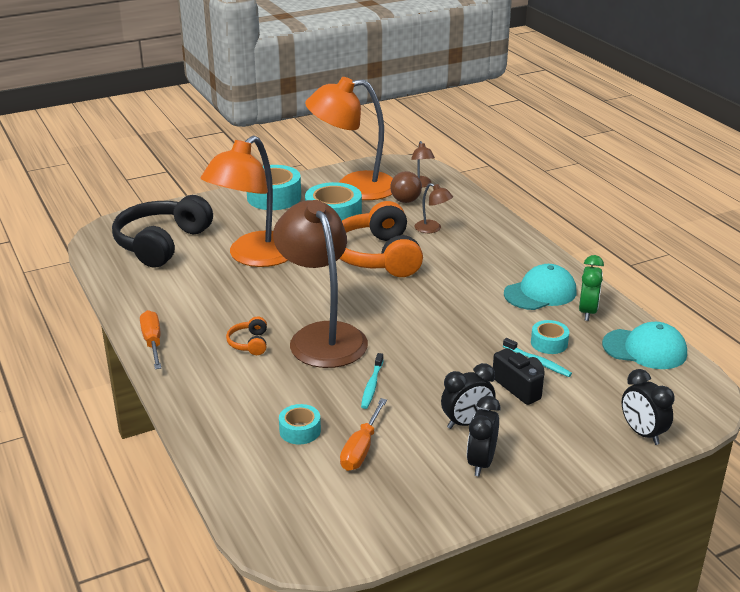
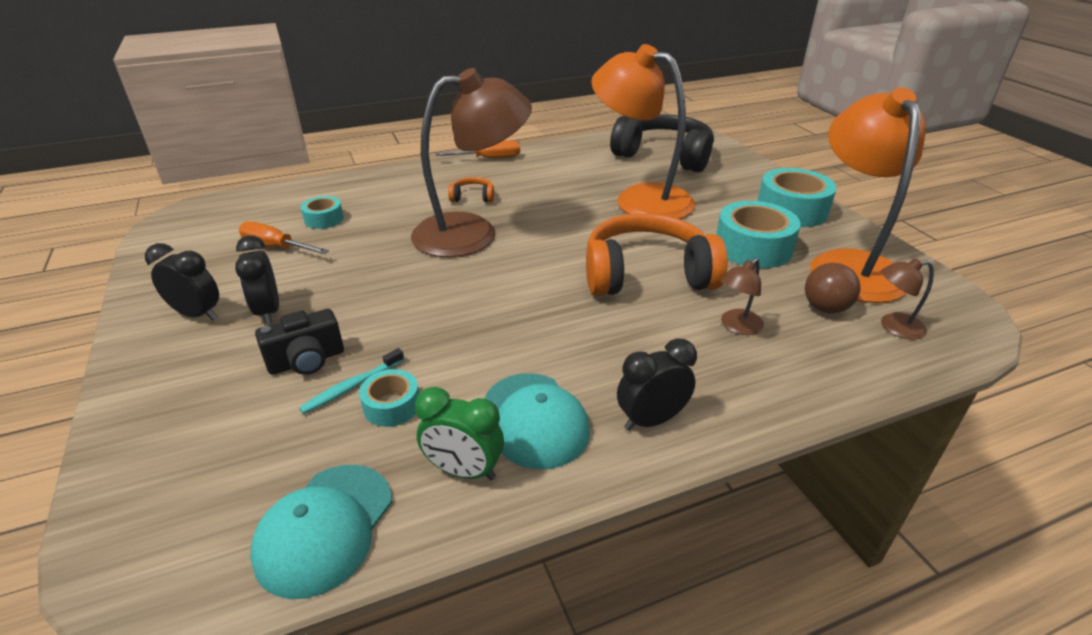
camera: 95 degrees right, 5 degrees up
turquoise toothbrush [361,353,383,409] -> none
black clock [622,369,675,445] -> black clock moved to [617,339,697,431]

